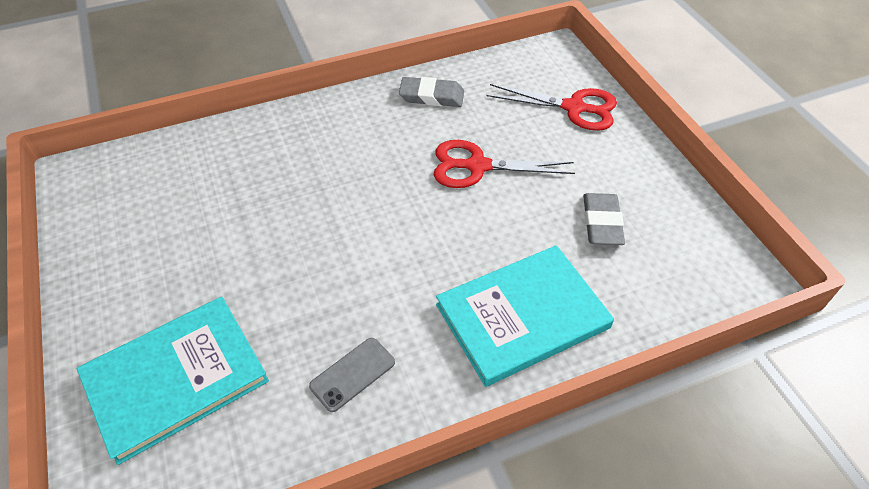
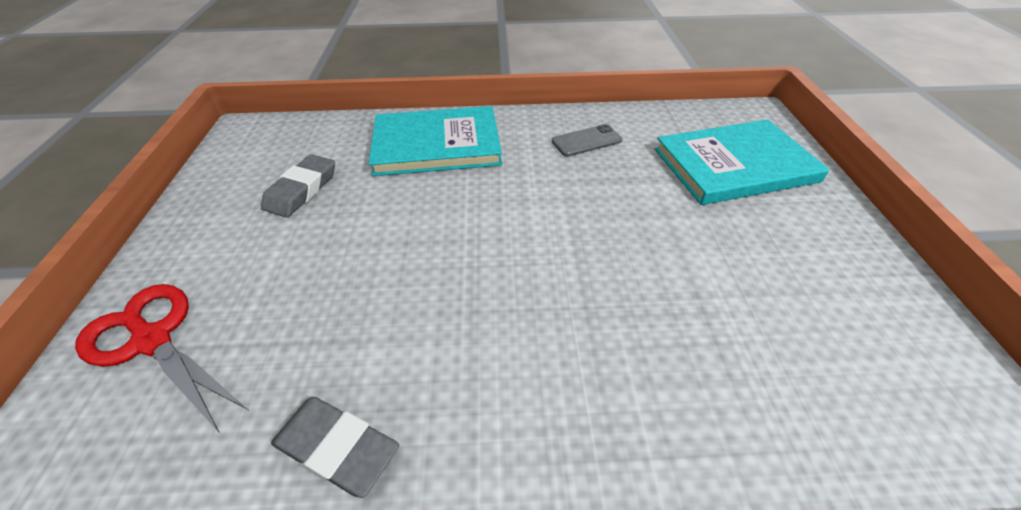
camera: 160 degrees left, 5 degrees down
red scissors [434,140,575,188] -> none

